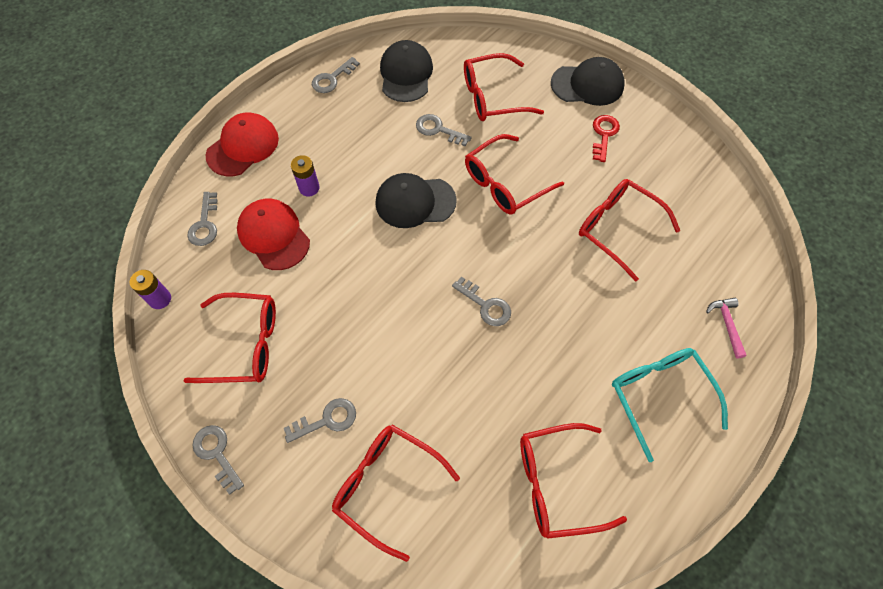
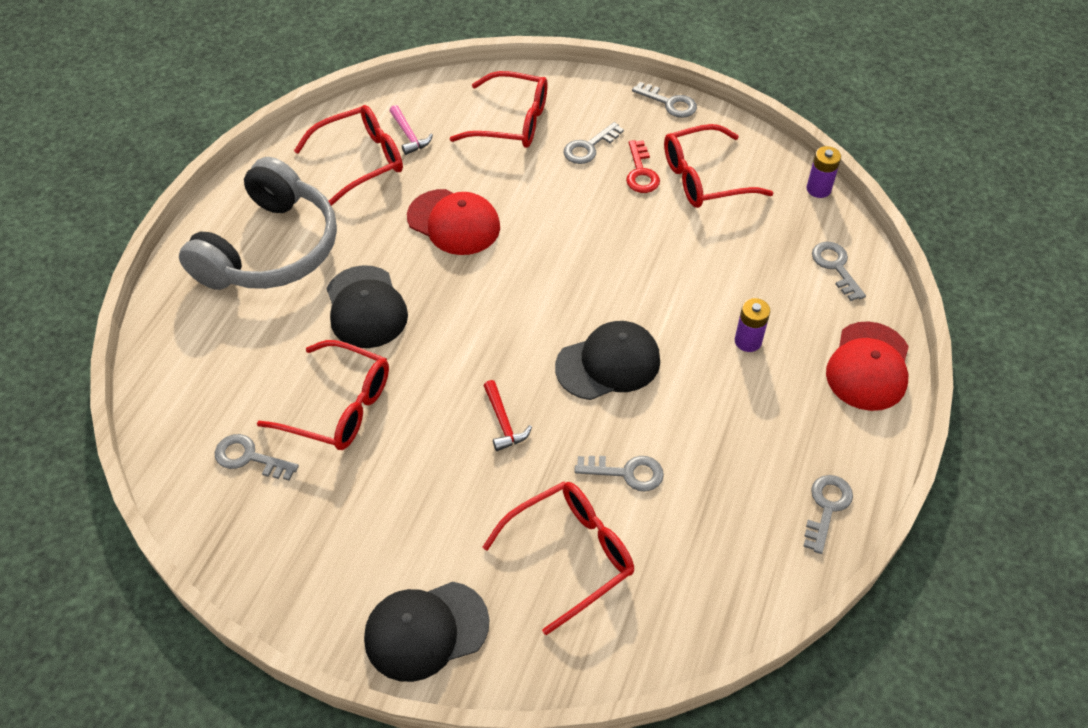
camera: 160 degrees right, 10 degrees down
red cap [237,199,310,270] -> red cap moved to [407,189,500,255]
black cap [380,40,433,102] -> black cap moved to [327,265,408,348]
grey key [452,277,511,326] -> grey key moved to [215,434,299,481]
red glasses [465,134,564,215] -> red hammer [483,380,532,451]
red key [592,115,620,162] -> red key moved to [626,140,660,193]
turquoise glasses [612,348,728,462] -> grey headphones [179,157,337,290]
pink hammer [706,298,747,359] -> pink hammer moved to [390,105,433,155]

